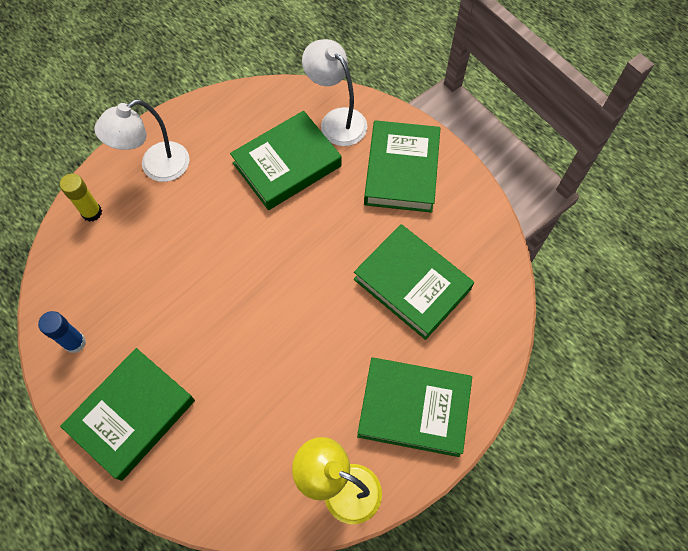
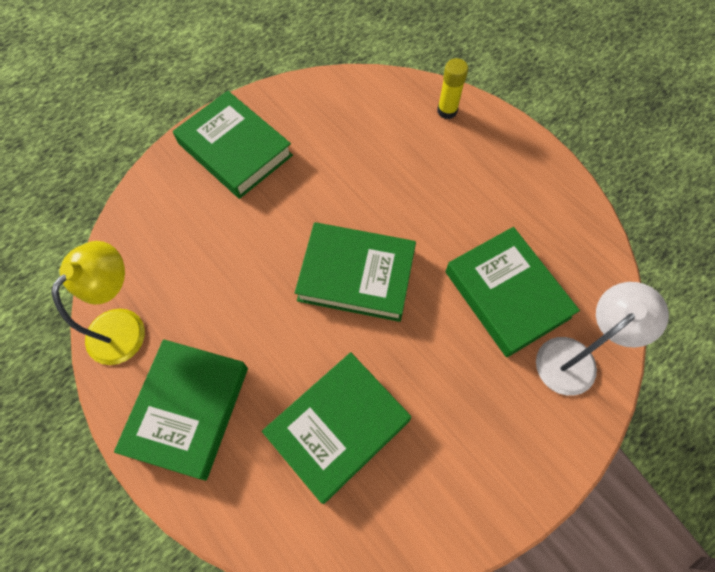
camera: 95 degrees right, 0 degrees up
blue glue stick [38,311,86,353] -> none
white lamp [94,99,190,182] -> none
green book [364,120,440,213] -> green book moved to [295,222,416,322]

